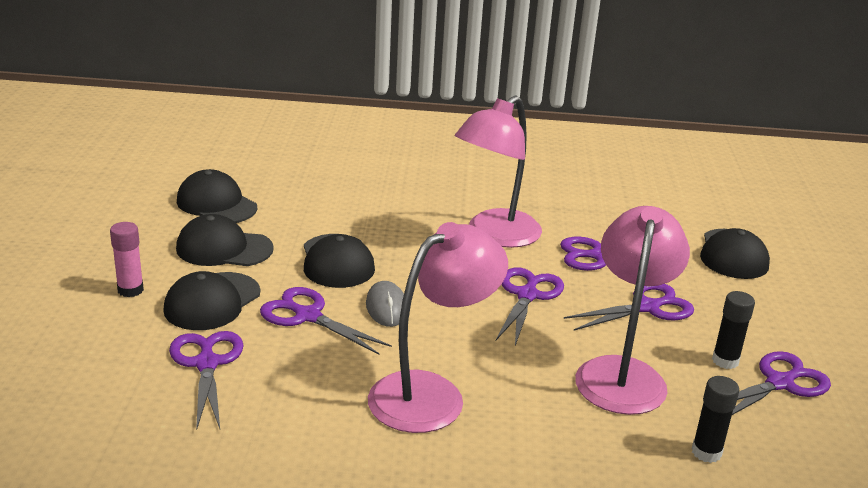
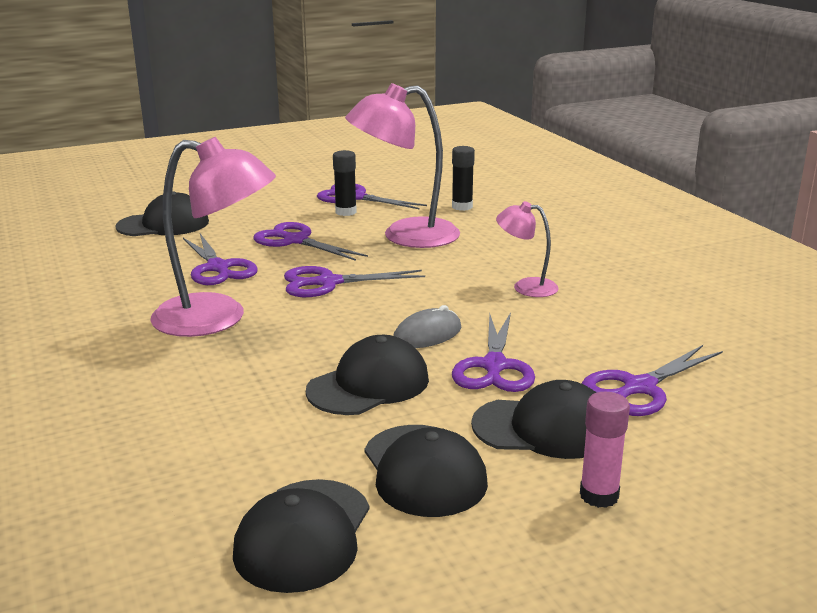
camera: 115 degrees left, 5 degrees down
pink lamp [368,222,508,433] -> pink lamp [496,201,559,297], size x0.51

